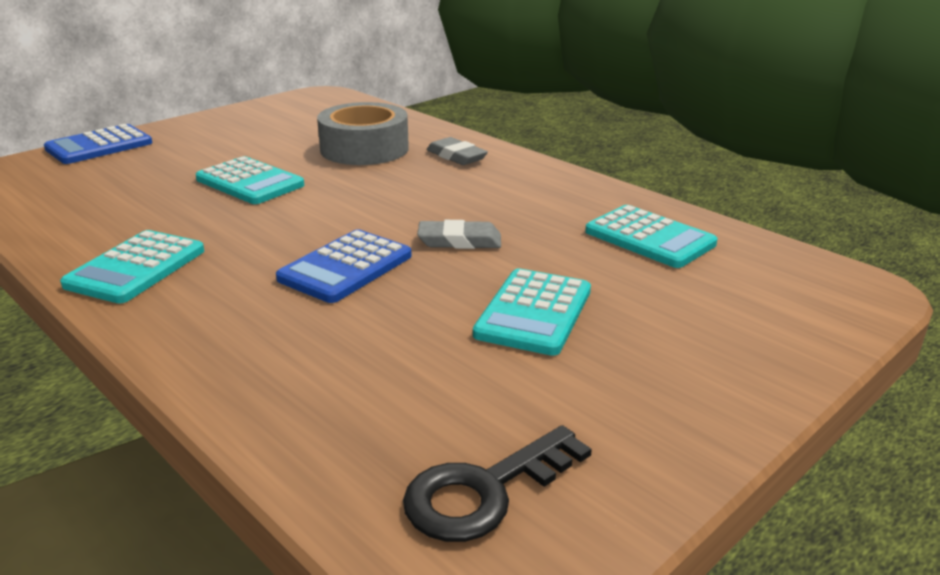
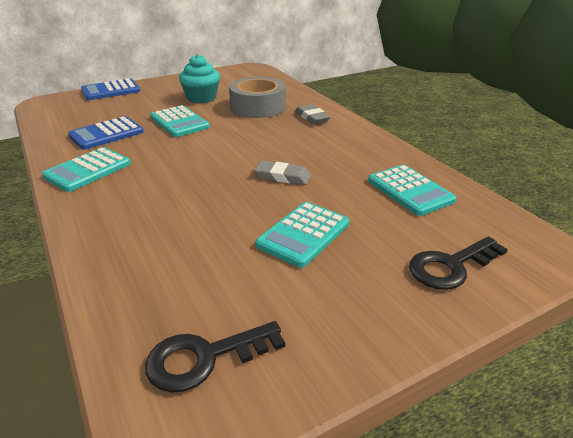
camera: 15 degrees right, 5 degrees up
blue calculator [276,229,412,303] -> blue calculator moved to [68,116,144,150]
none -> turquoise cupcake [179,54,220,103]
none -> black key [409,236,508,290]

